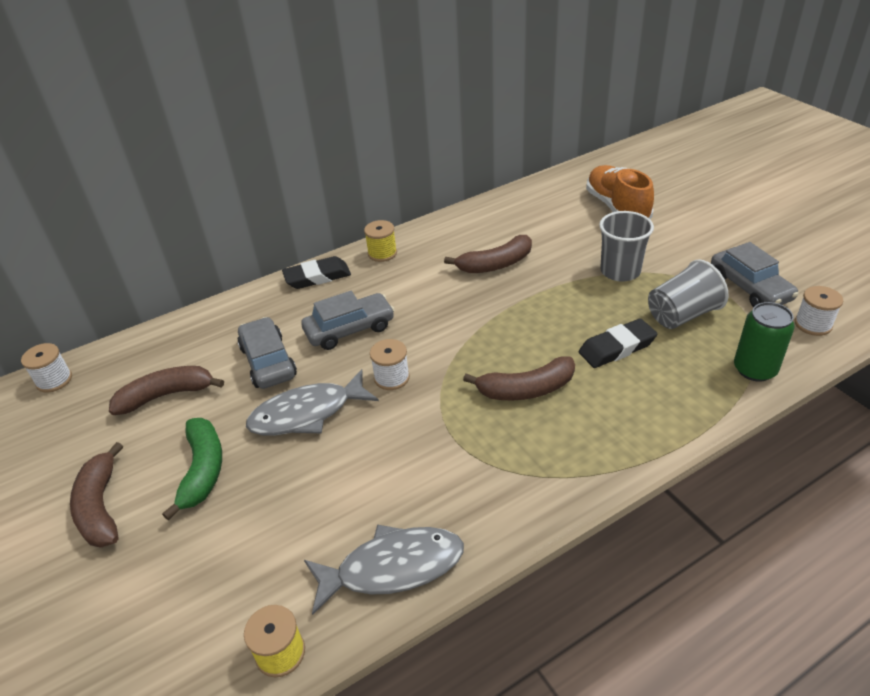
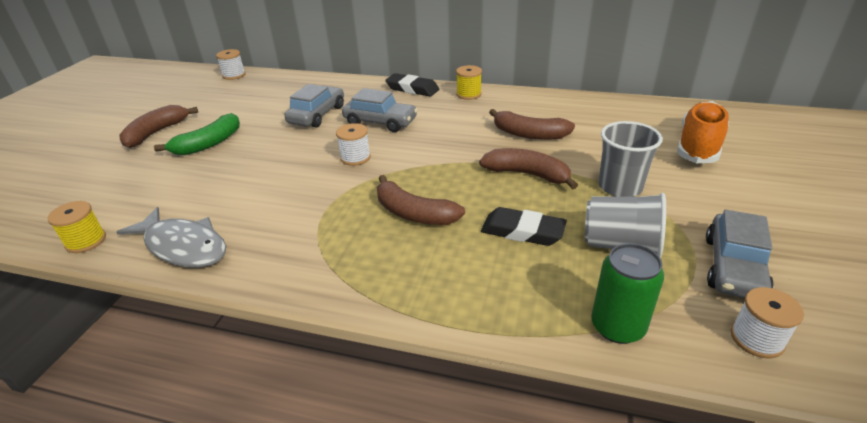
camera: 45 degrees right, 5 degrees down
brown banana [109,366,224,415] -> brown banana moved to [479,148,578,189]
grey fish [246,369,379,436] -> none

